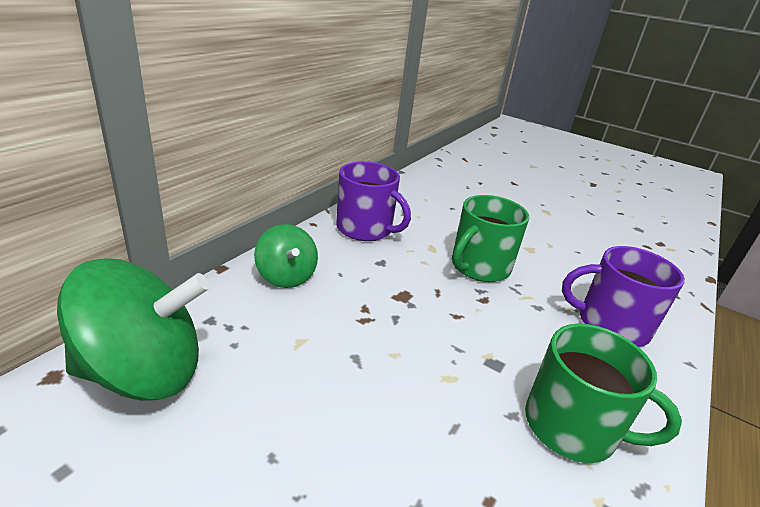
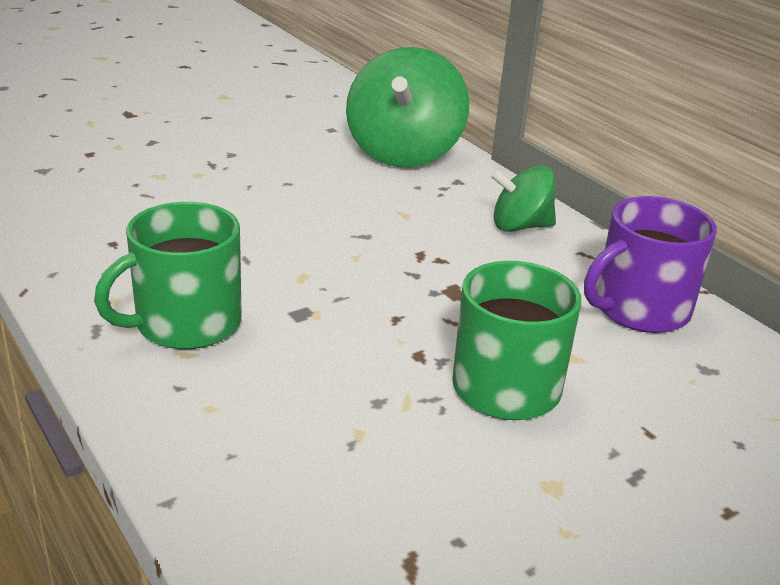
camera: 115 degrees right, 0 degrees up
purple mug [562,246,685,347] -> none

